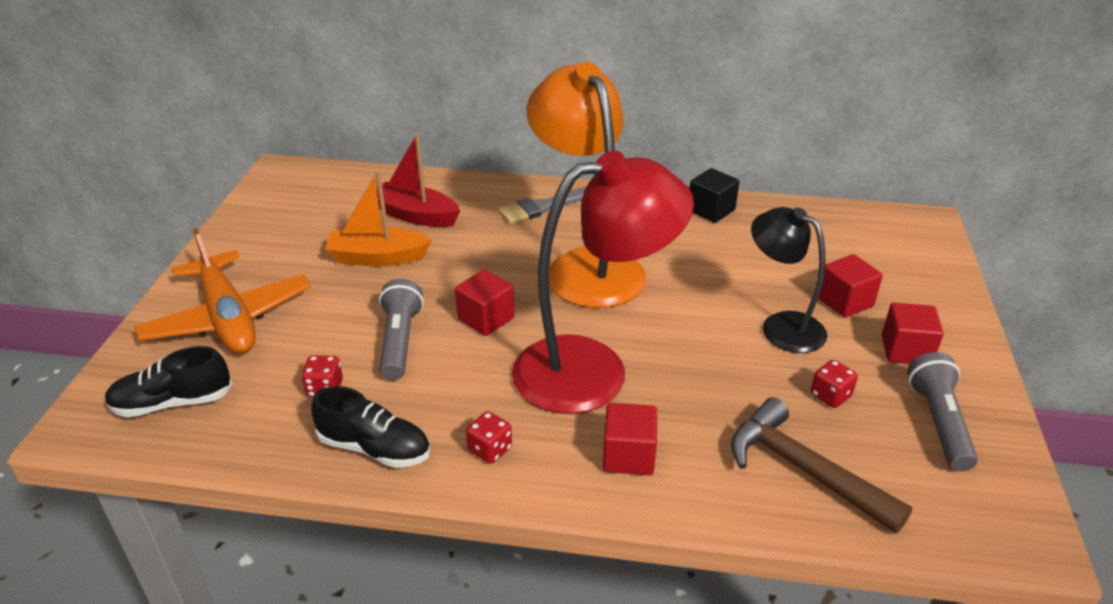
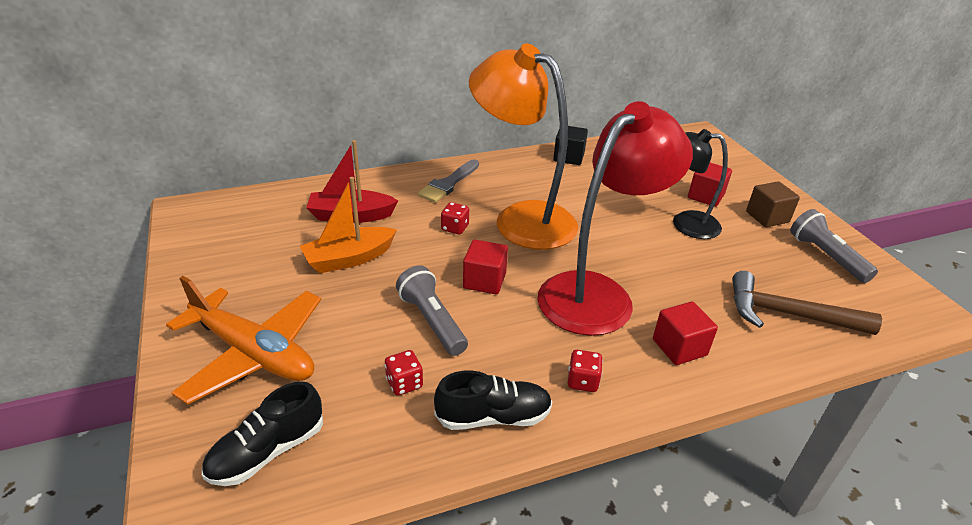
camera: 30 degrees left, 0 degrees up
red dice [811,360,858,408] -> red dice moved to [441,202,469,234]
red cube [882,303,944,364] -> brown cube [746,181,800,227]

